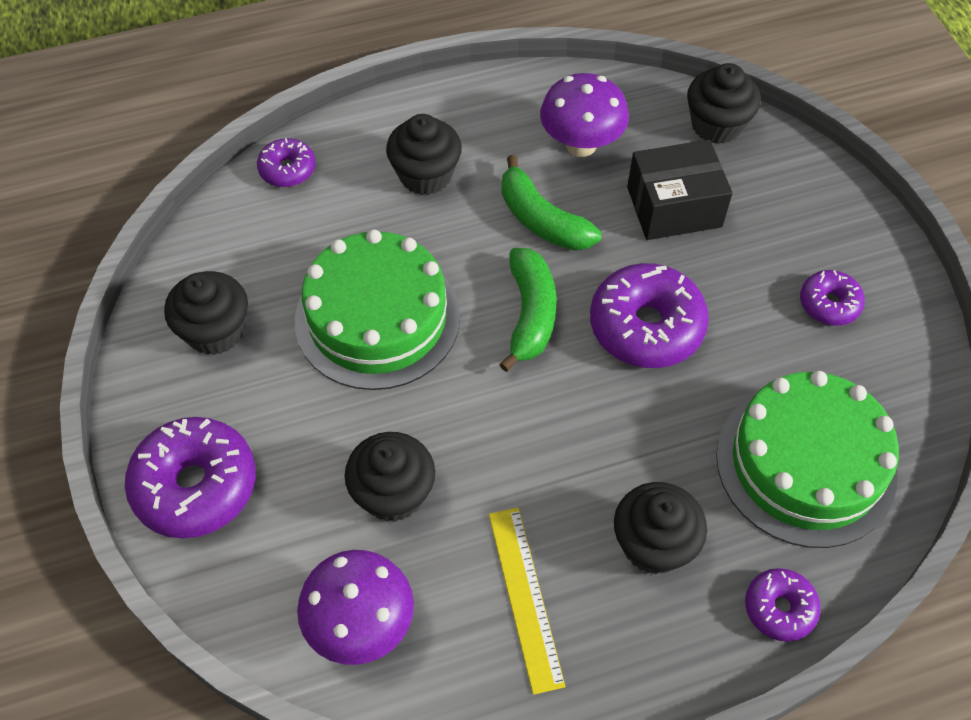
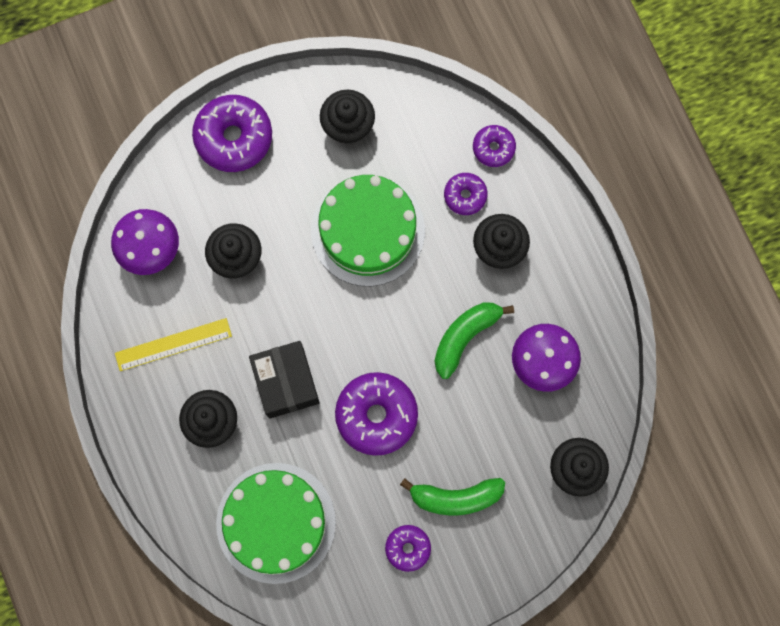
camera: 85 degrees right, 20 degrees up
green banana [499,248,557,372] -> green banana moved to [400,478,505,516]
black box [627,140,733,240] -> black box moved to [249,341,320,419]
purple donut [745,568,821,642] -> purple donut moved to [444,173,487,215]

